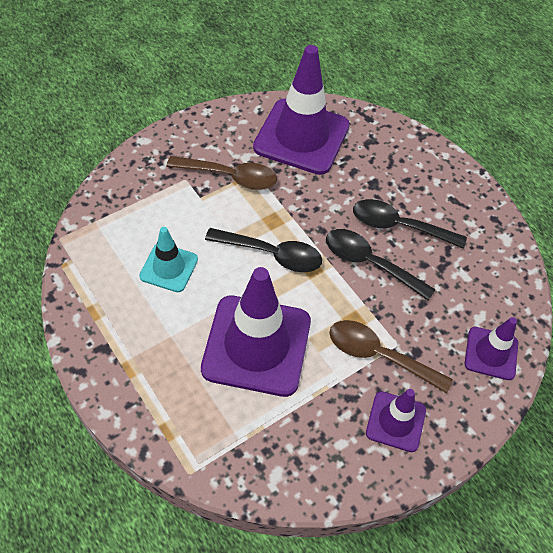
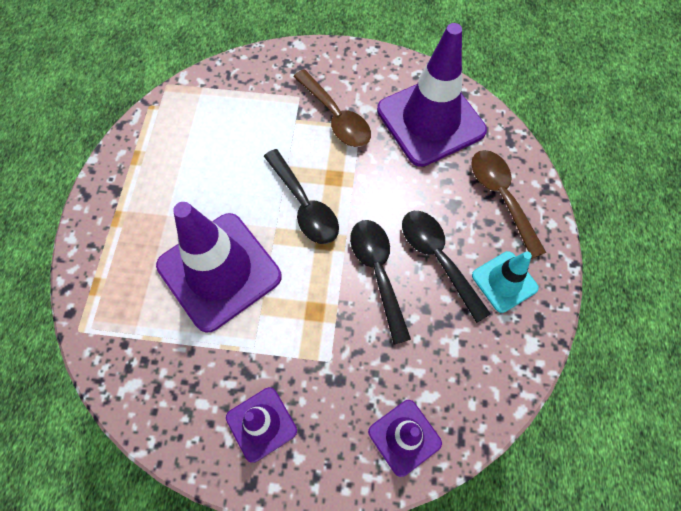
camera: 45 degrees right, 10 degrees up
turquoise traffic cone [139,227,198,292] -> turquoise traffic cone moved to [472,251,539,313]
brown spoon [329,320,453,394] -> brown spoon moved to [471,150,546,259]

